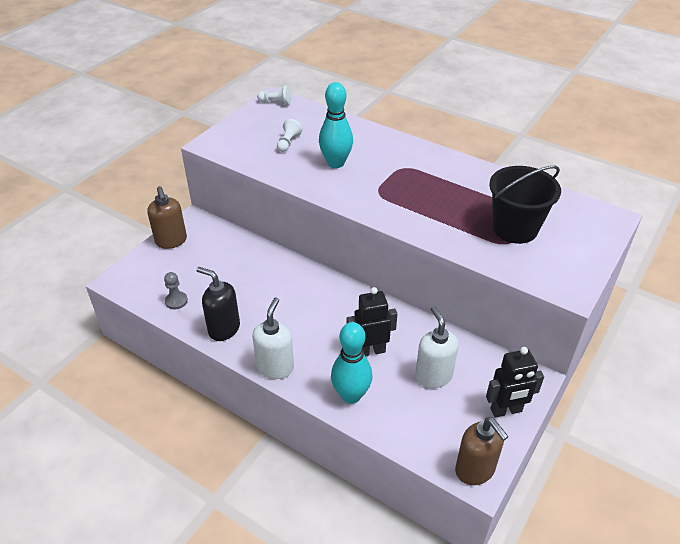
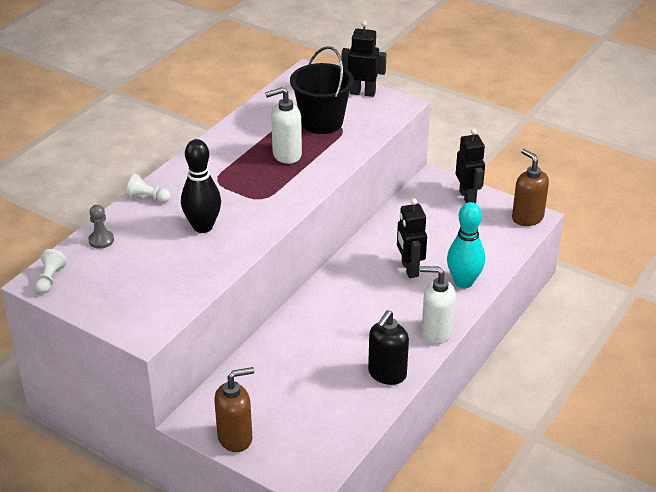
camera: 90 degrees left, 5 degrees down
grey pawn [164,272,188,309] -> grey pawn moved to [88,205,114,249]
white pawn [277,119,303,152] -> white pawn moved to [126,174,171,203]
turquoise bowling pin [319,82,353,168] -> black bowling pin [181,139,221,233]
white soap dispenser [415,306,458,388] -> white soap dispenser moved to [265,87,302,164]
brown soap dispenser [455,417,509,485] -> brown soap dispenser turned 90 degrees counterclockwise [512,149,549,226]
none -> black robot [342,21,386,97]

